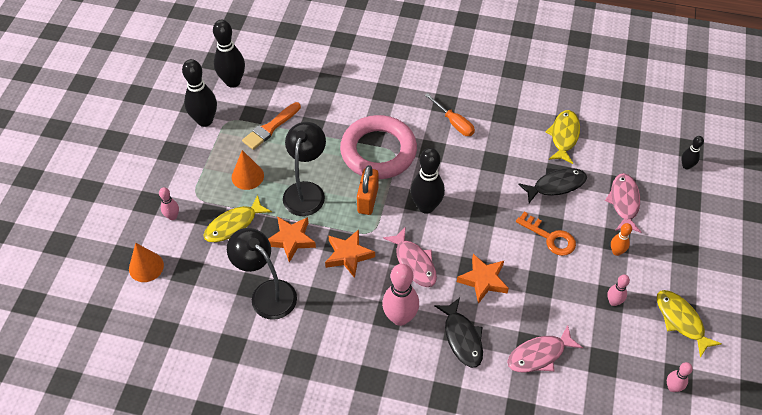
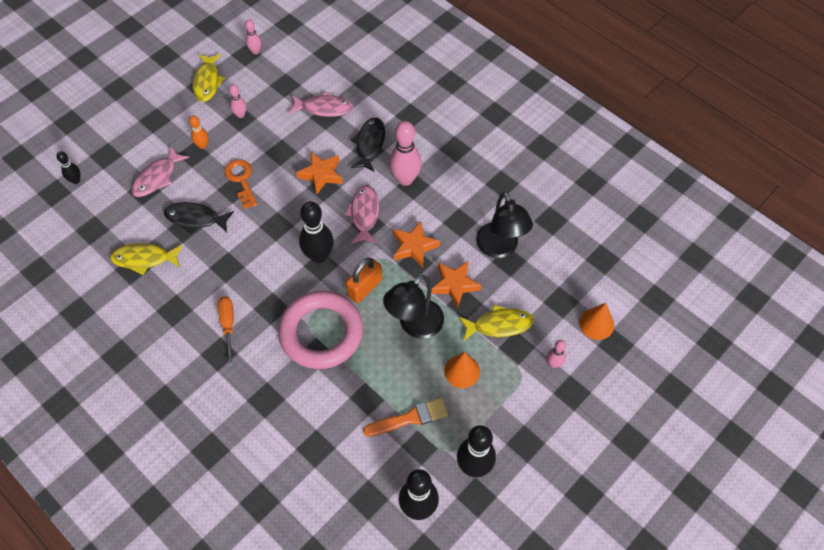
camera: 150 degrees left, 5 degrees up
yellow fish [546,110,580,164] -> yellow fish turned 45 degrees clockwise [110,243,183,275]

